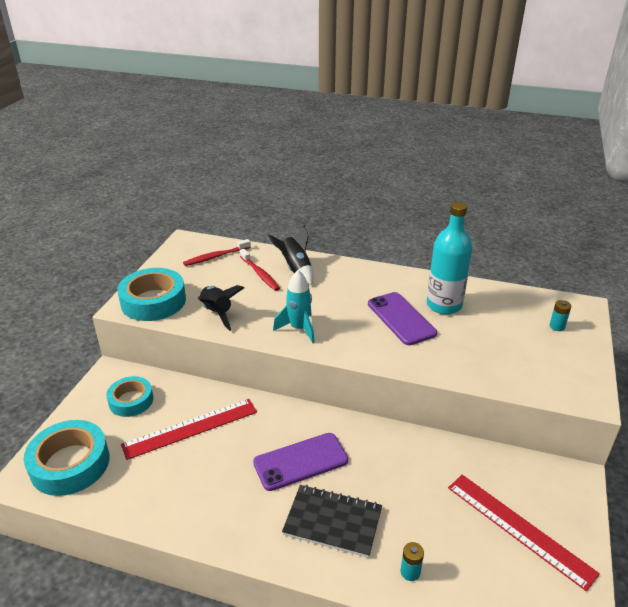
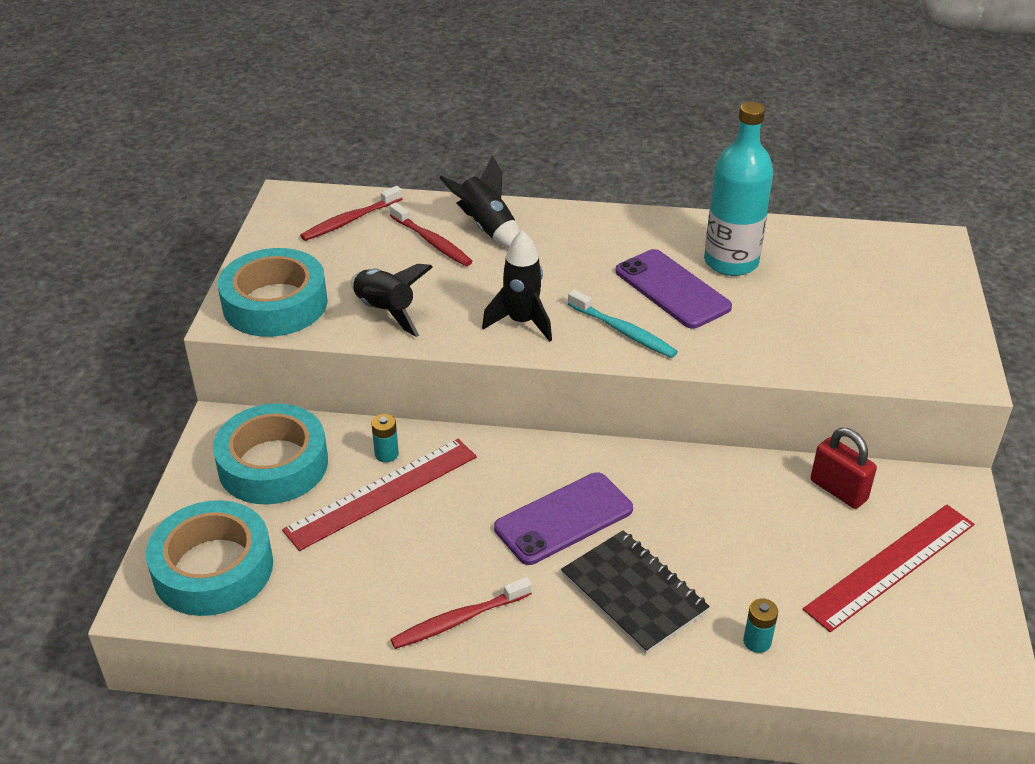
camera: 10 degrees left, 5 degrees up
turquoise tape [106,376,153,417] -> turquoise tape [213,403,328,504], size x1.58
turquoise rocket [273,270,315,343] -> black rocket [482,230,552,342]
black notebook [282,485,382,558] -> black notebook turned 45 degrees clockwise [561,530,710,654]
red ruler [448,475,600,591] -> red ruler turned 75 degrees counterclockwise [803,505,974,632]
turquoise battery [550,300,571,331] -> turquoise battery moved to [371,414,399,462]
none -> red toothbrush [391,577,532,649]
none -> turquoise toothbrush [568,290,678,358]
none -> red padlock [811,428,877,509]

